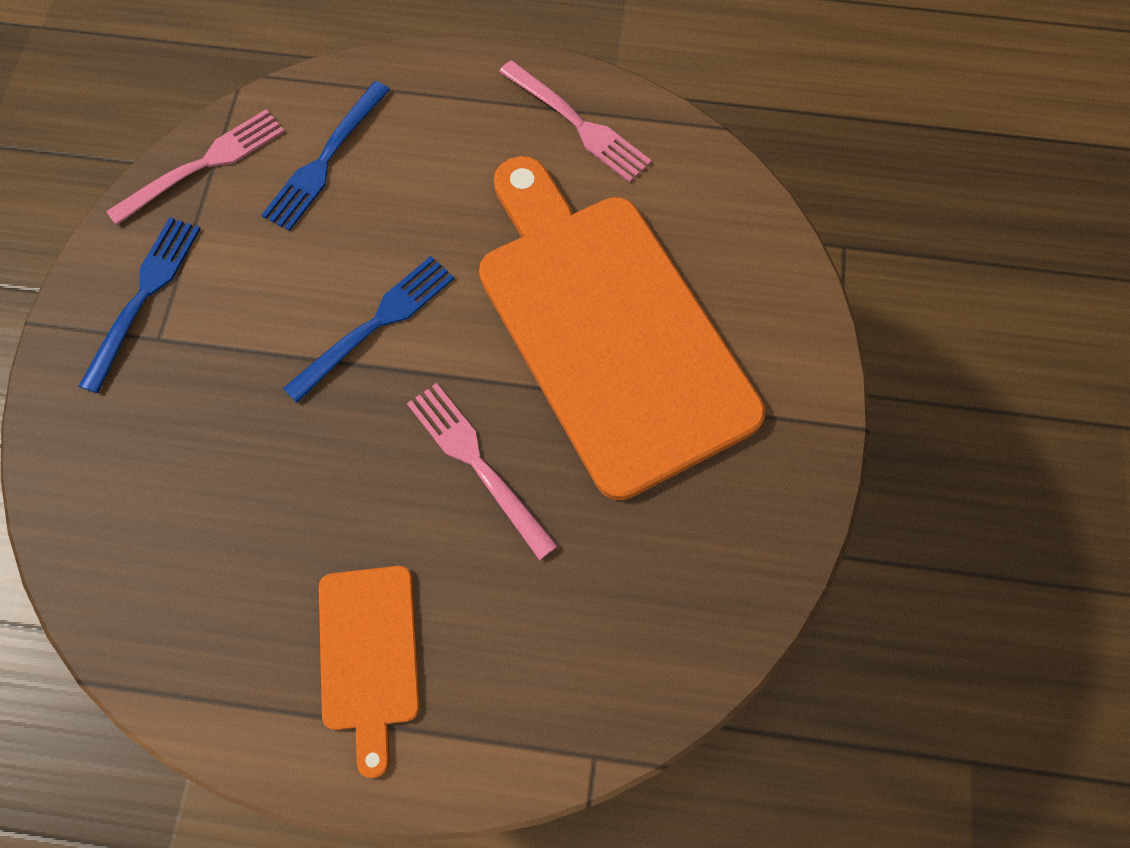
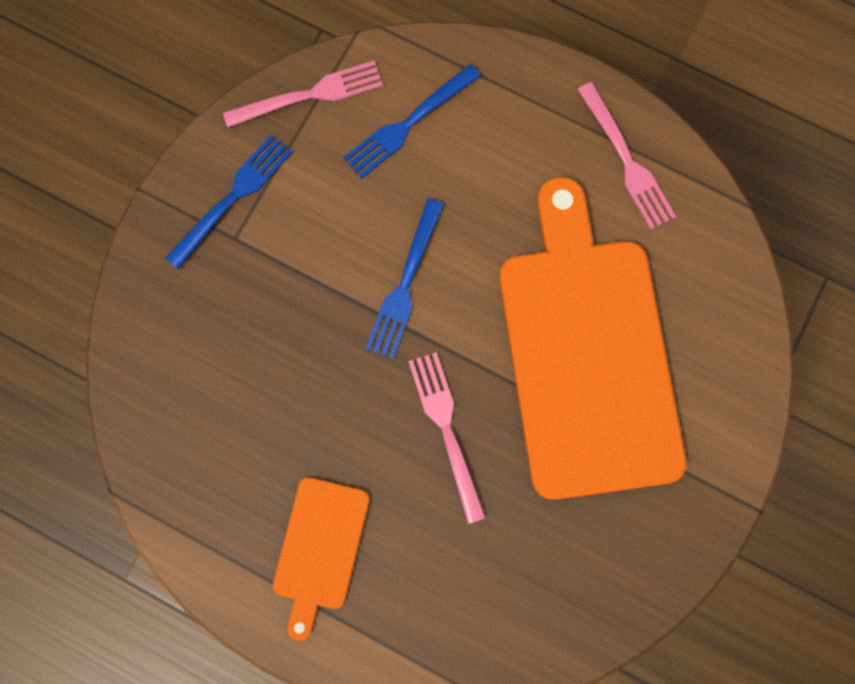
camera: 20 degrees right, 10 degrees up
blue fork [283,256,455,403] -> blue fork turned 135 degrees clockwise [366,198,444,359]

